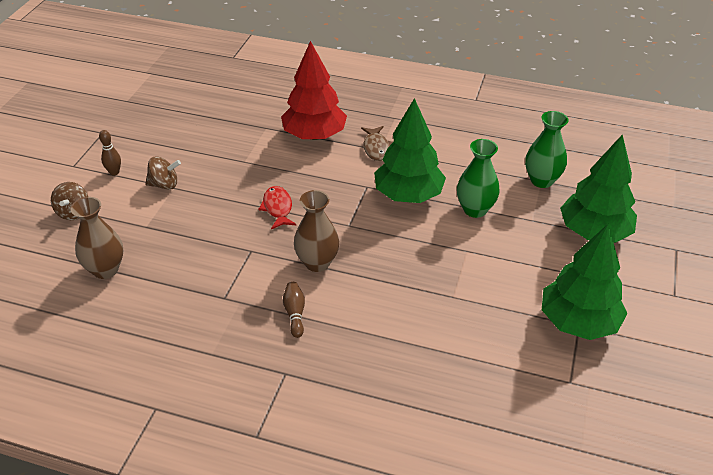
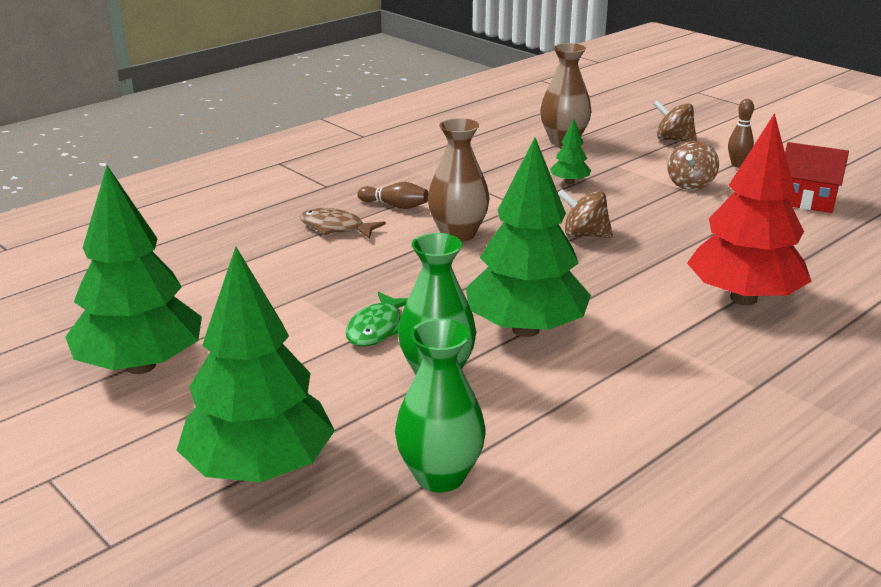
camera: 120 degrees right, 15 degrees down
red fish [258,186,296,229] -> brown spinning top [558,190,613,238]
brown fish [361,126,393,161] -> brown fish moved to [300,208,386,239]
none -> green fish [345,292,408,347]
none -> green tree [550,119,591,184]
none -> red house [785,142,849,213]

